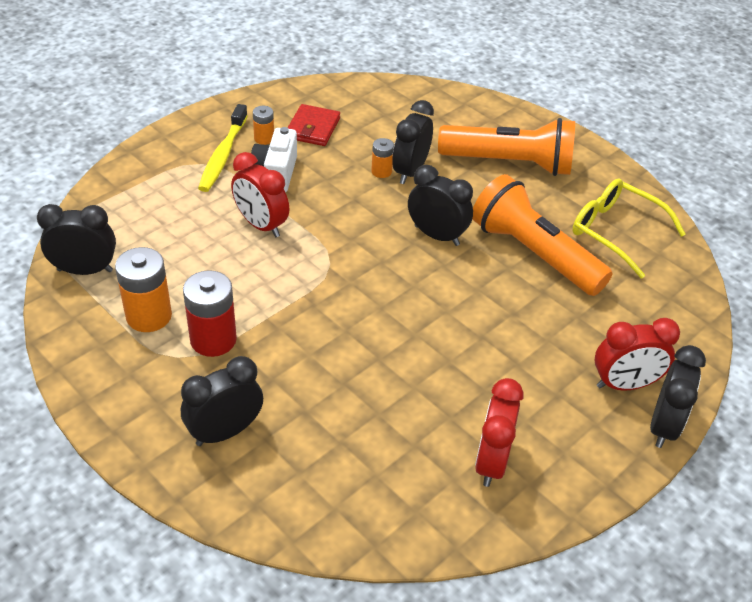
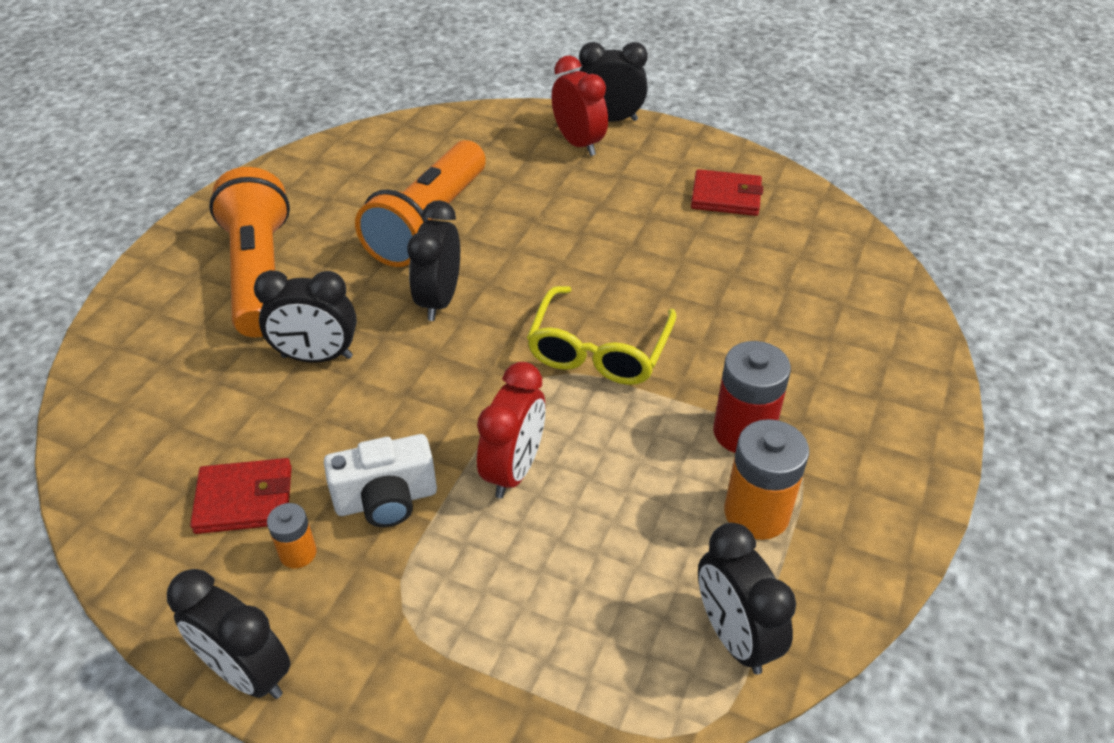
camera: 110 degrees left, 0 degrees up
black clock [181,356,263,446] -> black clock moved to [167,569,290,699]
yellow toothbrush [198,104,248,192] -> none
orange battery [371,138,394,178] -> none
red clock [475,378,524,487] -> red wallet [691,169,763,216]
yellow glasses [572,178,686,279] -> yellow glasses moved to [527,286,677,385]

